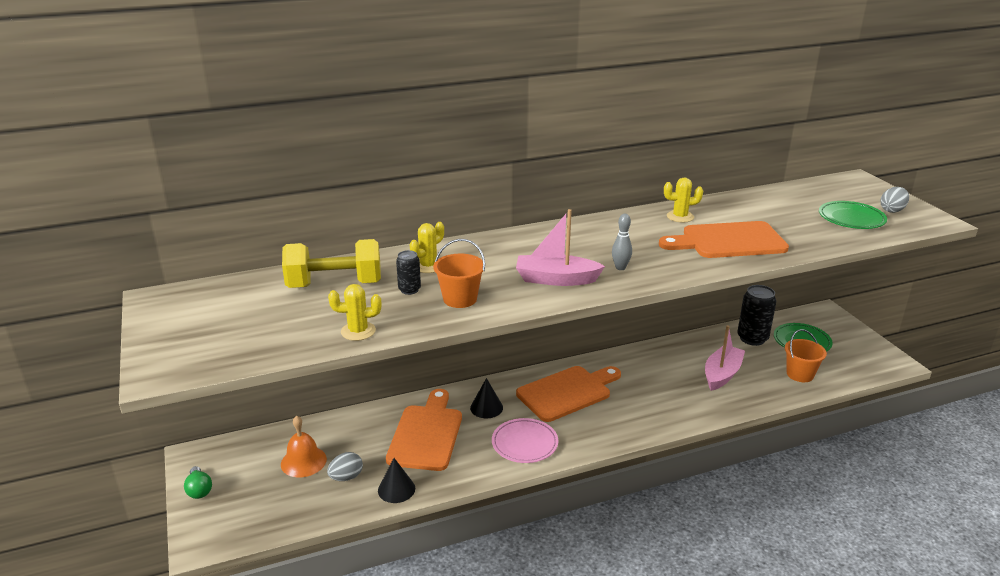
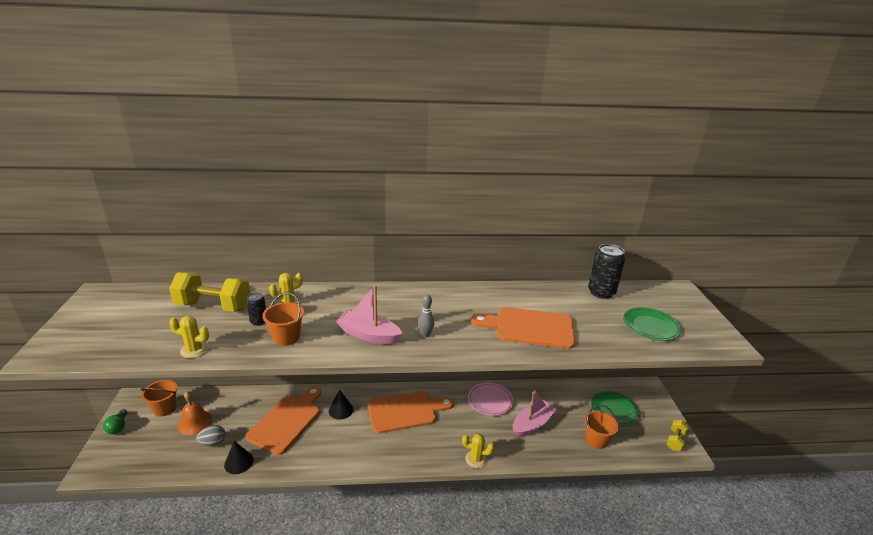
camera: 15 degrees right, 0 degrees up
pink plate [492,418,558,463] -> pink plate moved to [468,382,514,416]
yellow cactus [664,177,703,223] -> yellow cactus moved to [462,434,494,468]
black can [737,285,776,346] -> black can moved to [588,244,625,299]
grey egg [880,187,909,213] -> none
none -> orange bucket [141,380,177,417]
none -> yellow dumbbell [666,420,689,451]

